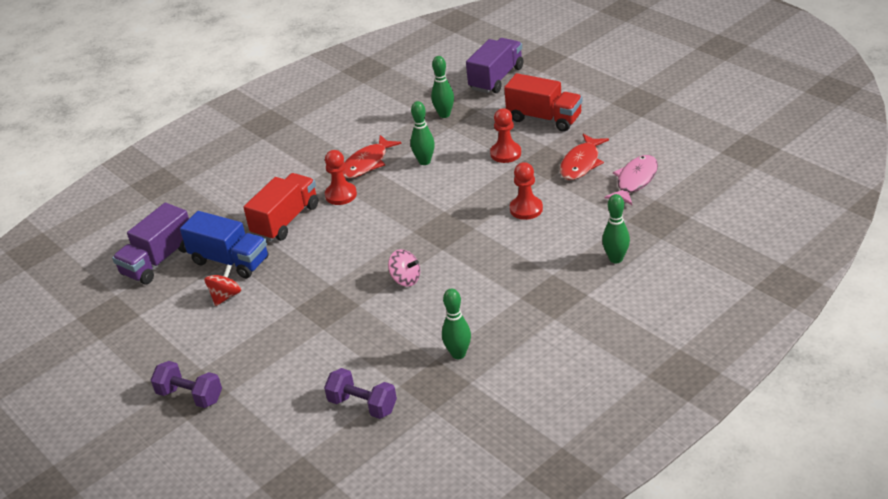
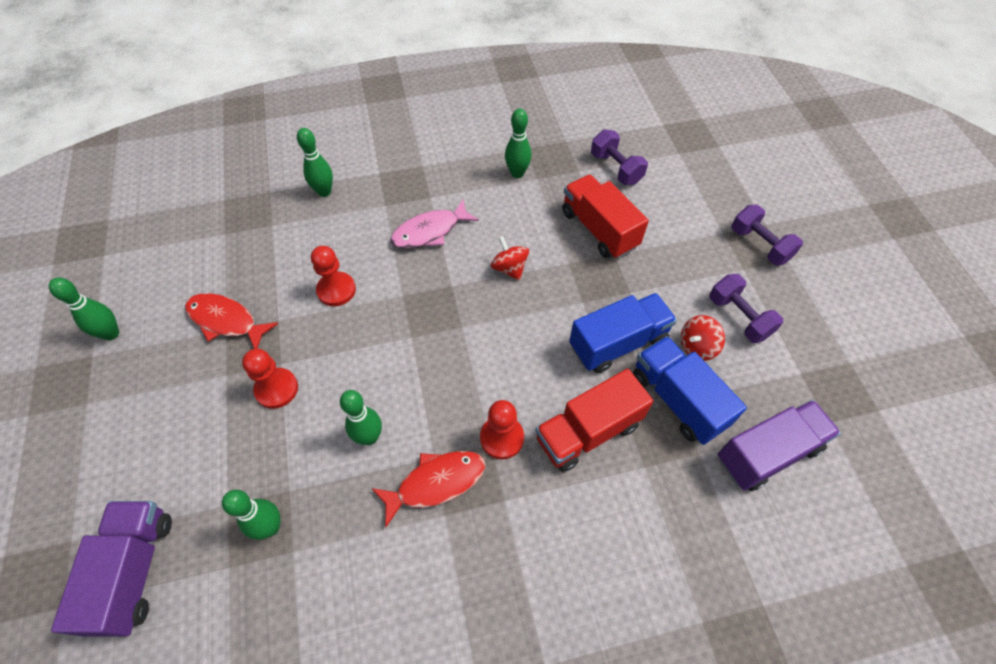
camera: 155 degrees left, 20 degrees up
pink spinning top [388,249,420,287] -> red spinning top [491,236,529,280]
purple truck [466,38,523,93] -> purple truck turned 120 degrees clockwise [51,501,172,636]
red truck [504,73,582,132] -> red truck moved to [562,175,649,259]
red fish [560,134,609,180] -> red fish turned 120 degrees counterclockwise [185,293,278,349]
pink fish [605,155,658,205] -> pink fish moved to [390,200,479,249]
none -> green bowling pin [49,278,119,340]
none -> blue truck [569,293,677,373]
none -> purple dumbbell [709,274,783,343]

